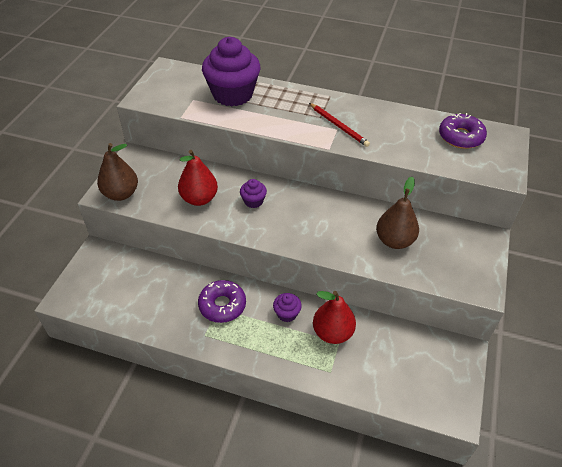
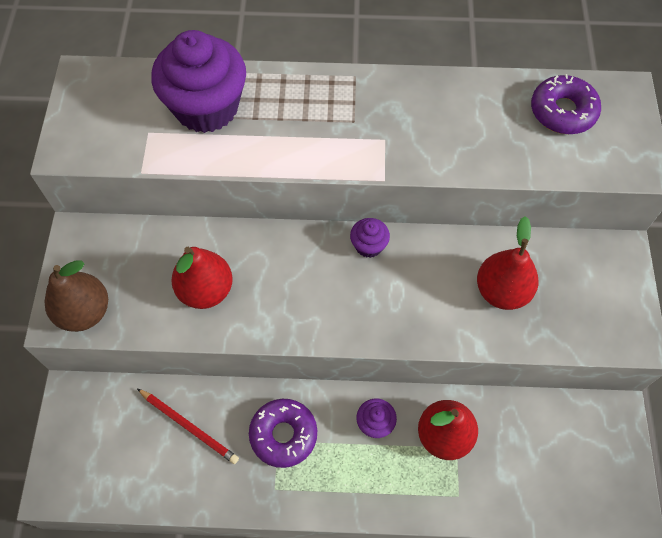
camera: 15 degrees left, 15 degrees up
purple cupcake [240,179,267,208] -> purple cupcake moved to [350,218,390,258]
red pencil [309,103,370,147] -> red pencil moved to [137,388,239,464]
brown pear [376,177,419,249] -> red pear [477,216,539,310]

